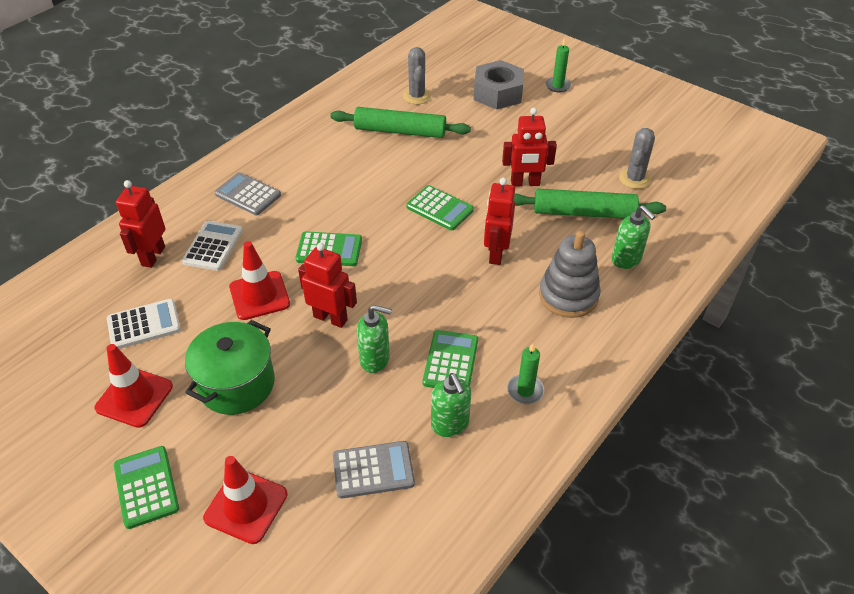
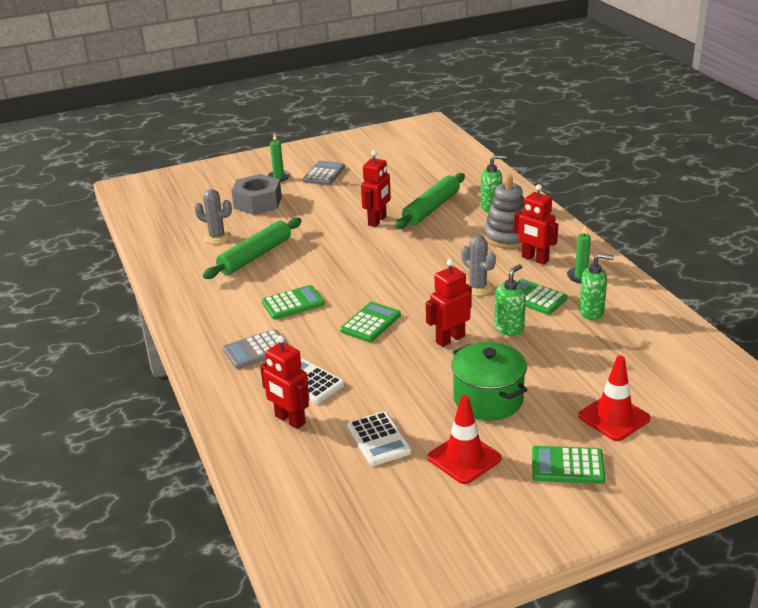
camera: 60 degrees left, 15 degrees down
white calculator [107,299,181,349] -> white calculator turned 150 degrees clockwise [347,411,412,466]
red traffic cone [229,241,290,320] -> none
grey calculator [333,441,415,499] -> grey calculator moved to [303,161,345,185]
green calculator [406,185,474,230] -> green calculator moved to [262,285,325,320]
red robot [484,178,515,265] -> red robot moved to [514,184,558,265]
grey cactus [619,128,655,189] -> grey cactus moved to [461,235,496,296]

